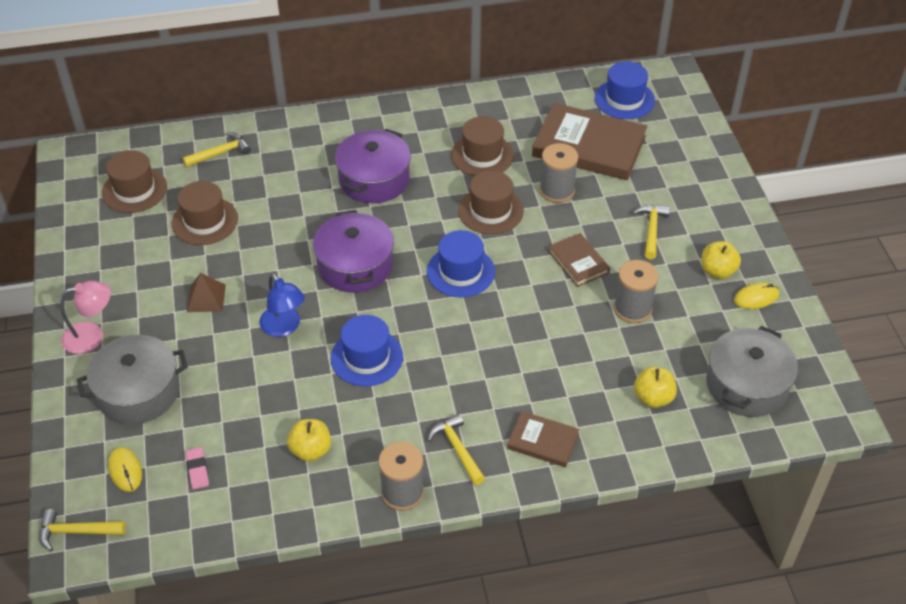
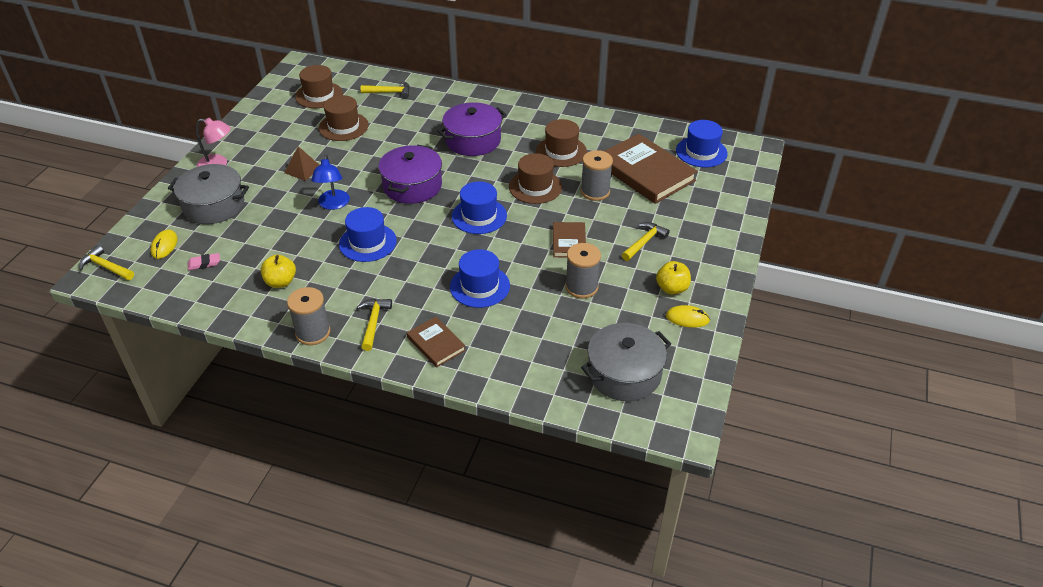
camera: 30 degrees right, 5 degrees down
pink eraser [186,447,209,489] -> pink eraser turned 60 degrees clockwise [188,253,220,270]
yellow apple [634,367,677,408] -> none
none -> blue hat [450,249,510,308]

